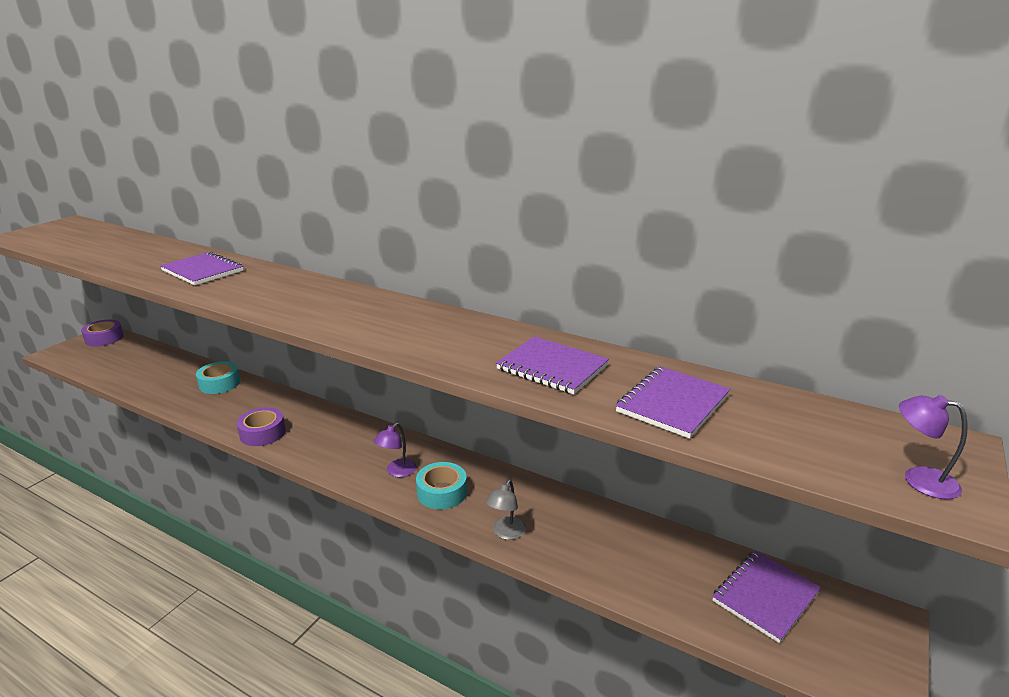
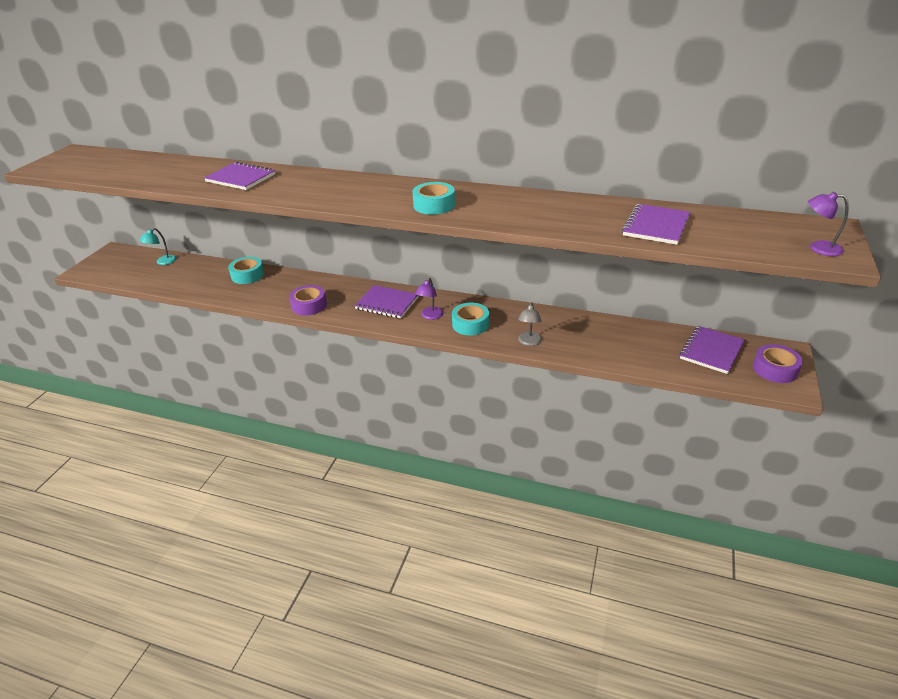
camera: 10 degrees left, 10 degrees up
purple tape [81,319,124,347] -> purple tape moved to [753,344,803,383]
purple notebook [496,336,609,394] -> purple notebook moved to [354,285,418,319]
none -> turquoise lamp [139,228,176,265]
none -> turquoise tape [412,182,455,215]

